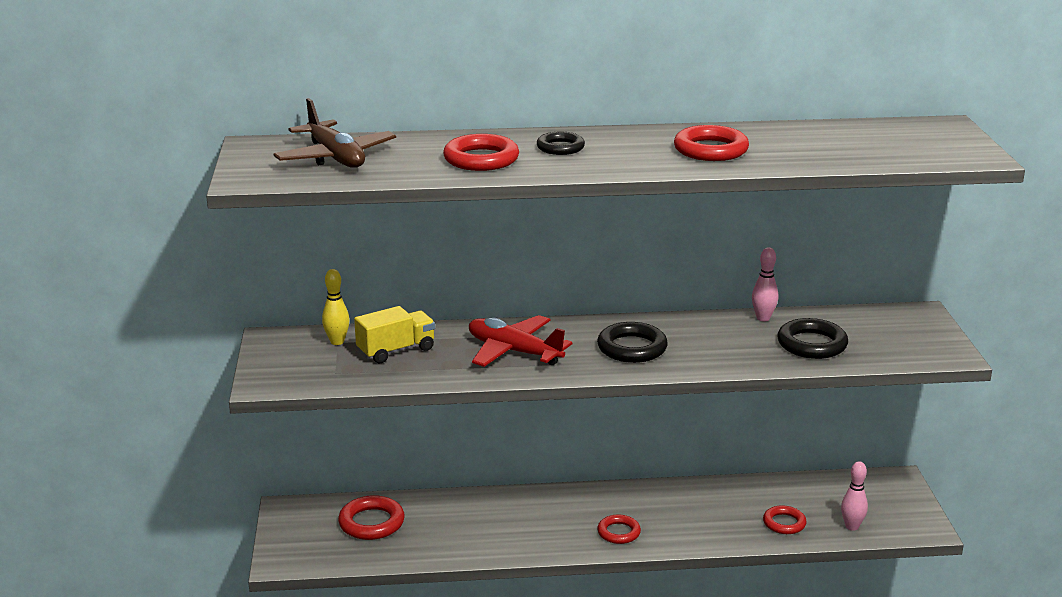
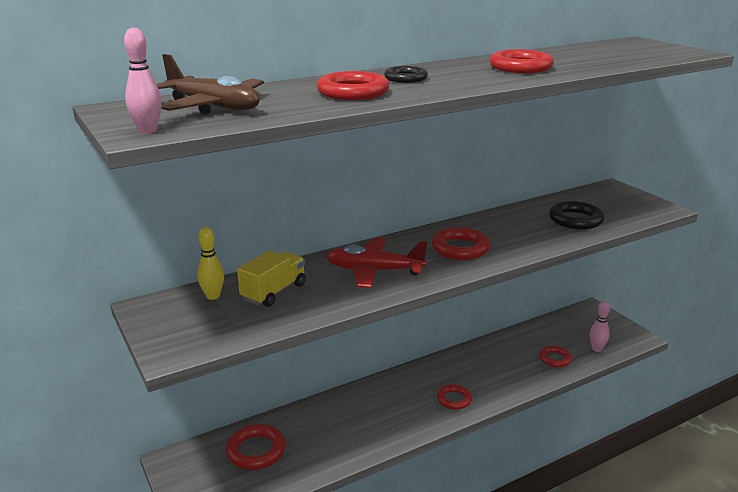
camera: 25 degrees left, 0 degrees up
black ring [597,322,668,363] -> red ring [432,227,490,260]
pink bowling pin [752,247,778,322] -> pink bowling pin moved to [124,27,162,134]

